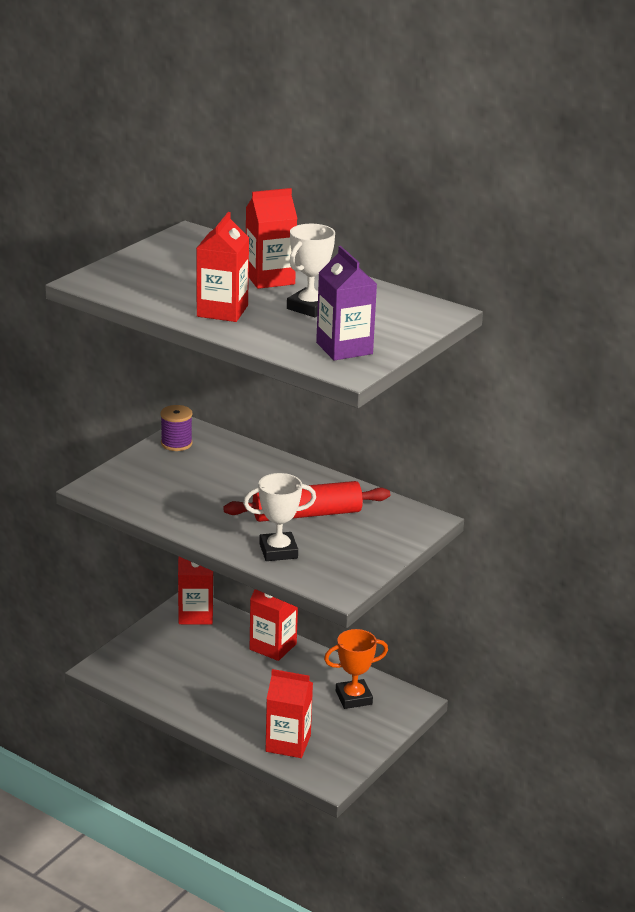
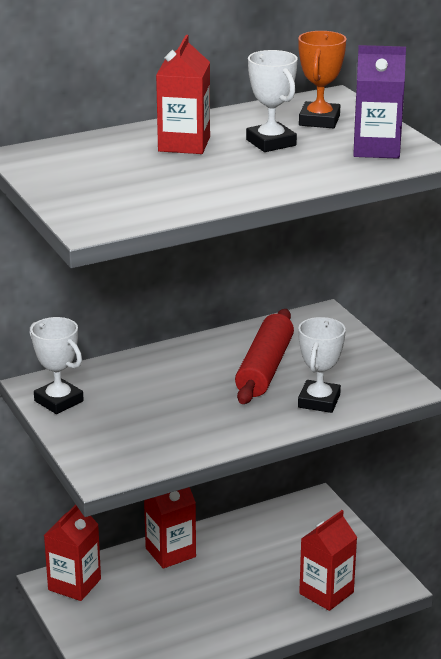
camera: 60 degrees left, 0 degrees up
purple spool [160,405,193,451] -> white trophy [30,317,84,414]
red carton [197,212,249,322] -> none
orange trophy [324,629,388,709] -> orange trophy moved to [298,31,346,128]

